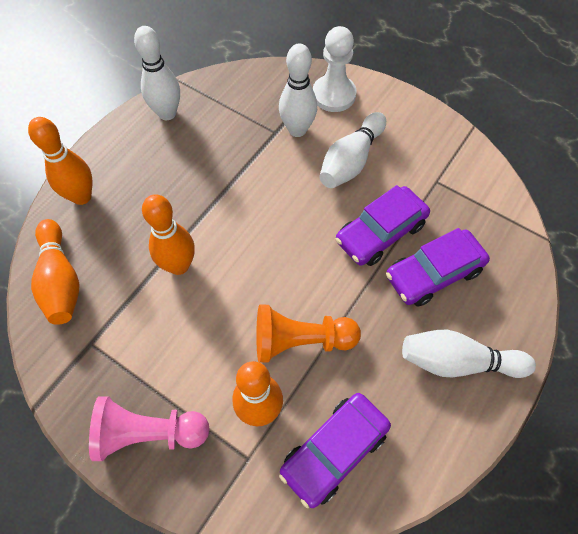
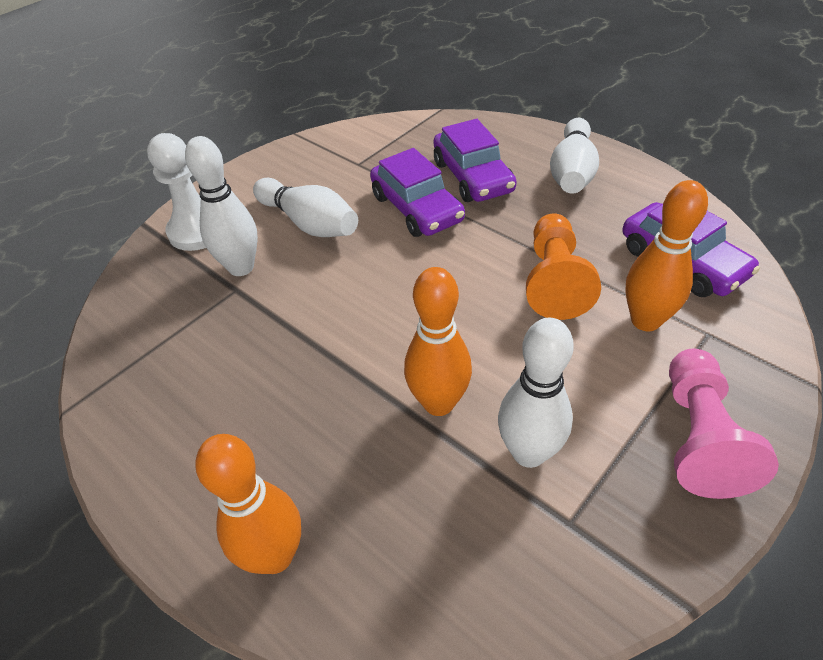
camera: 80 degrees left, 15 degrees down
orange bowling pin [31,219,80,325] -> none
white bowling pin [134,26,180,120] -> white bowling pin moved to [498,318,574,468]

